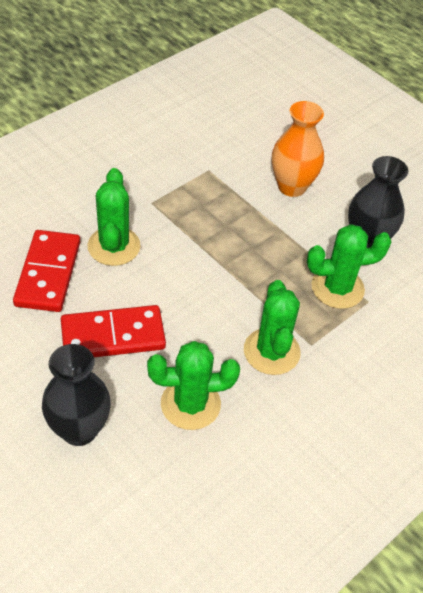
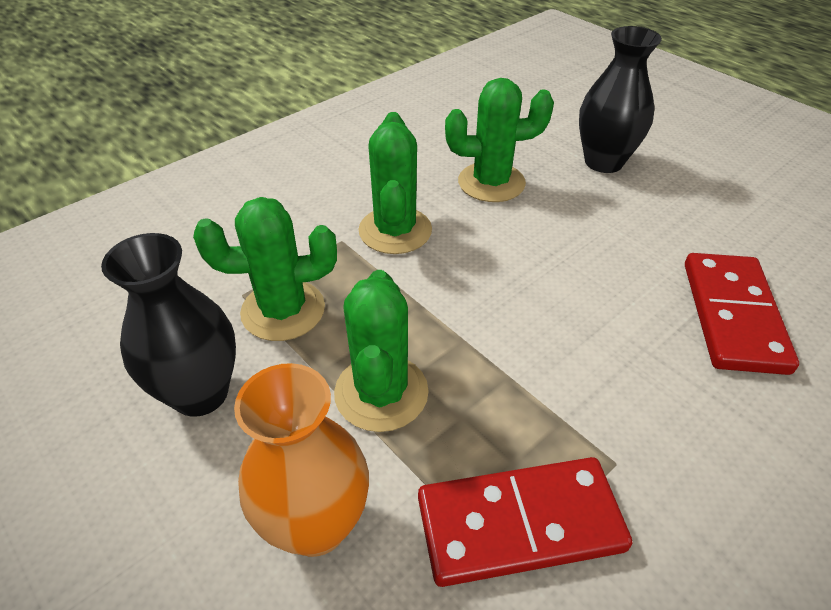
camera: 175 degrees left, 5 degrees down
red domino [61,305,166,357] -> red domino moved to [418,457,632,587]
green cactus [88,168,141,266] -> green cactus moved to [334,270,429,432]

